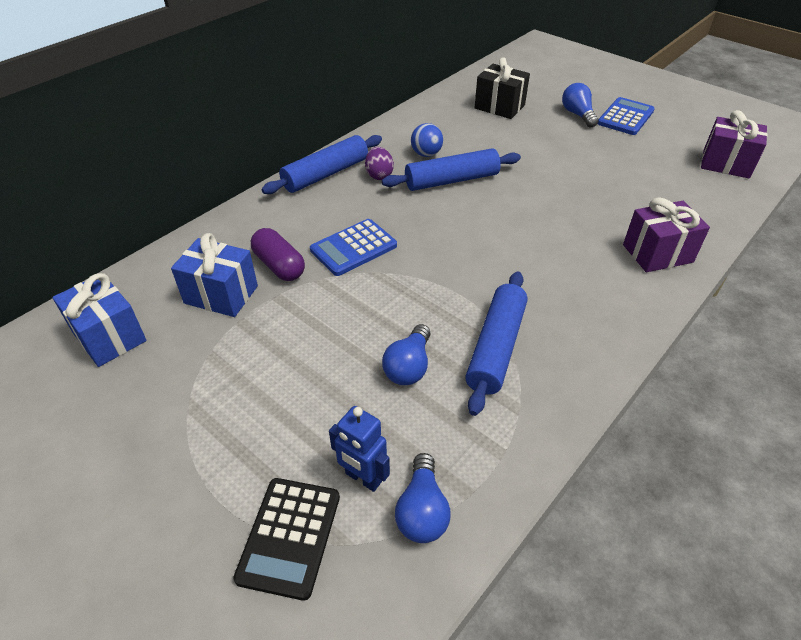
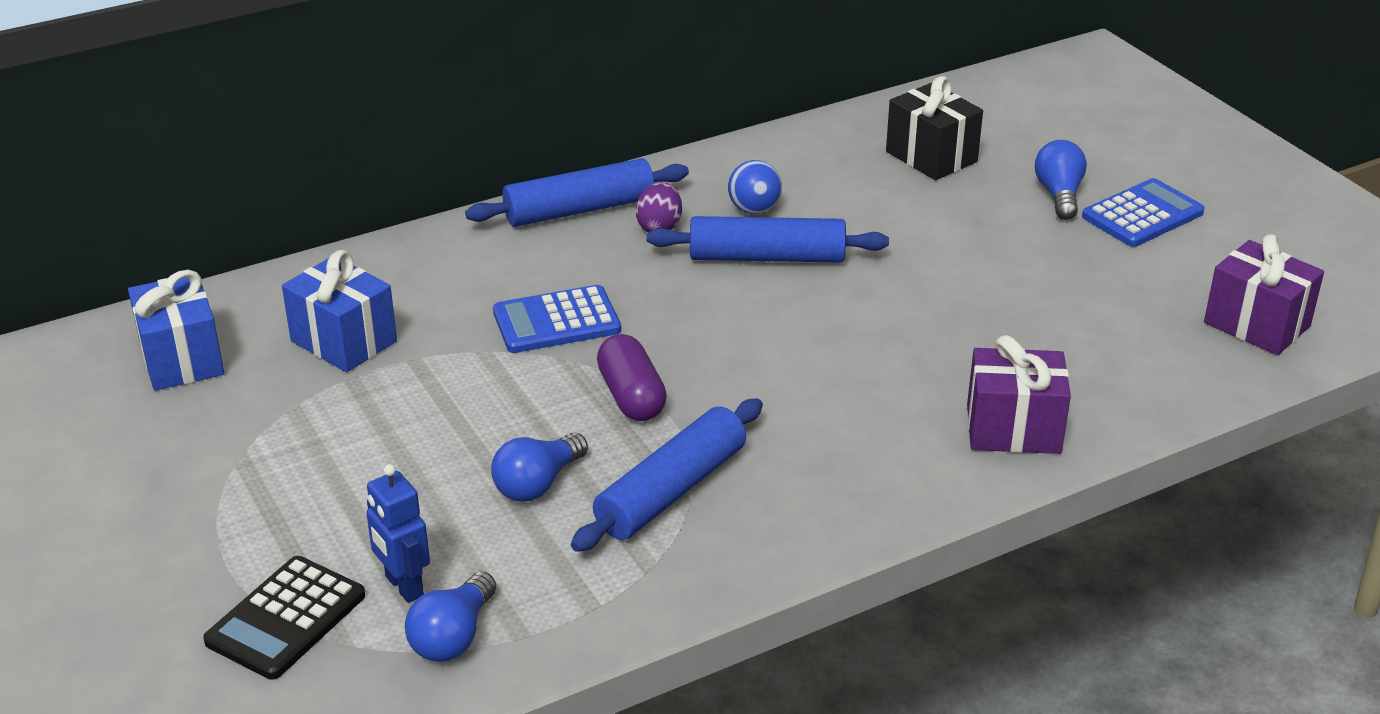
camera: 20 degrees right, 10 degrees down
purple capsule [251,228,305,281] -> purple capsule moved to [597,334,667,421]

